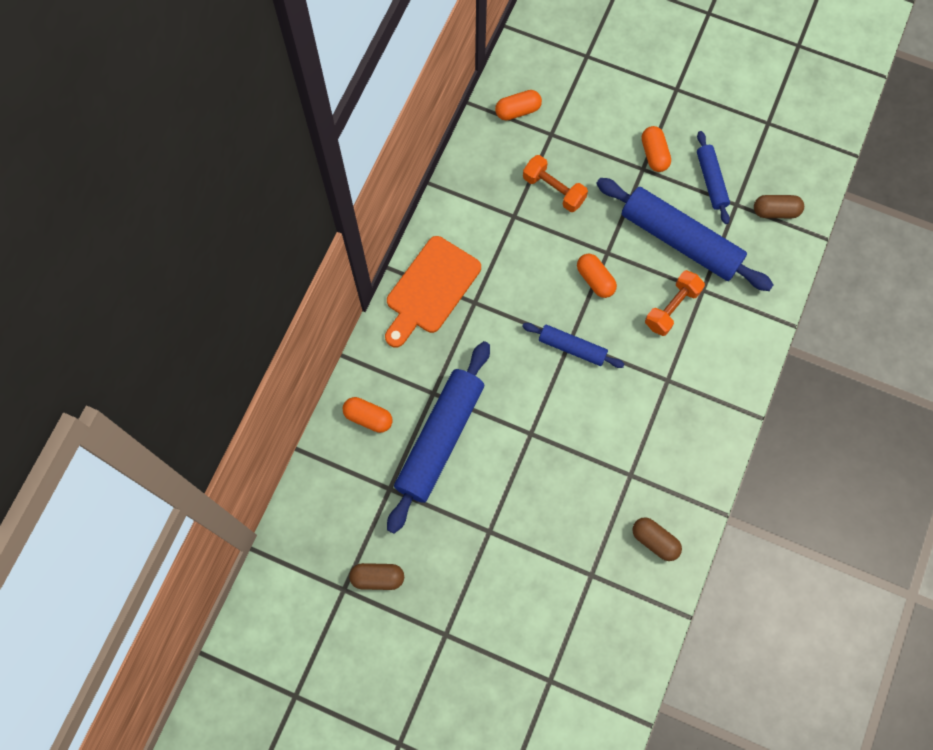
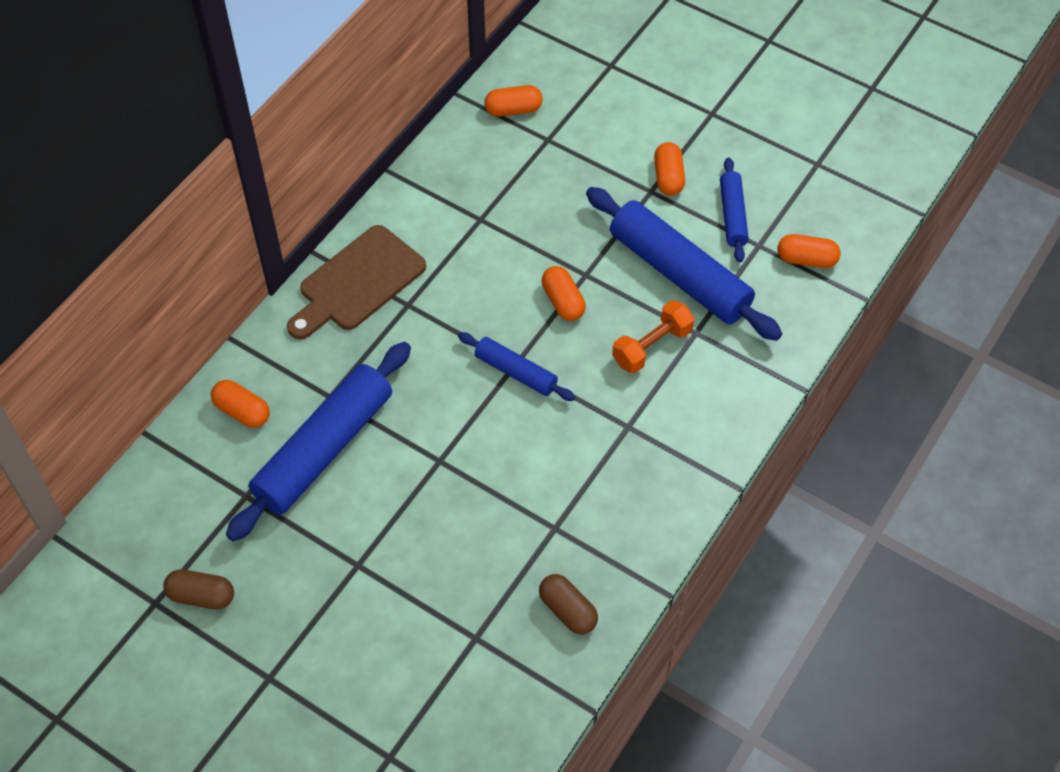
camera: 10 degrees right, 15 degrees down
orange cutting board [385,236,481,347] -> brown cutting board [287,225,426,339]
orange dumbbell [523,155,588,212] -> none
brown capsule [754,195,804,218] -> orange capsule [778,234,840,268]

